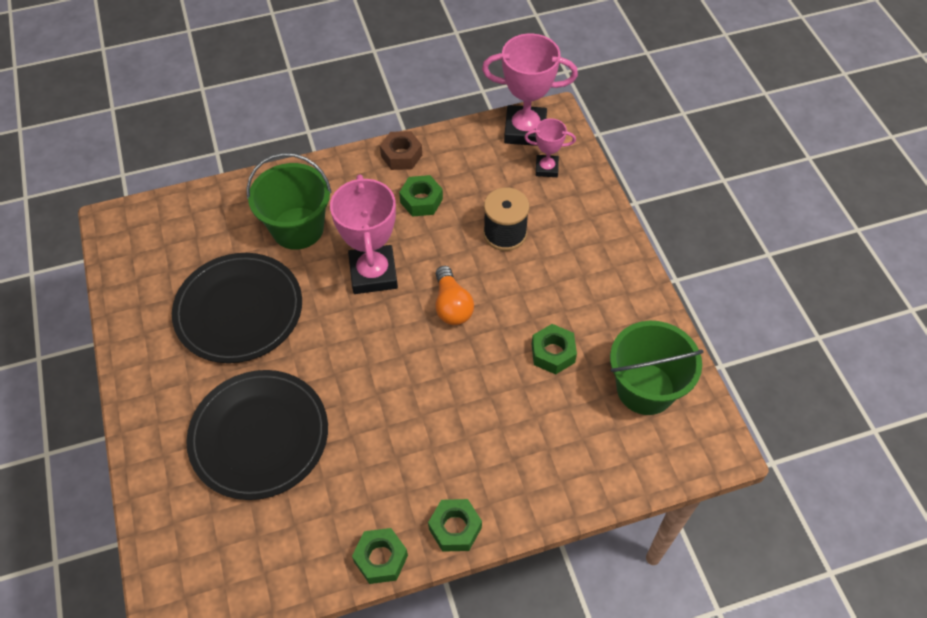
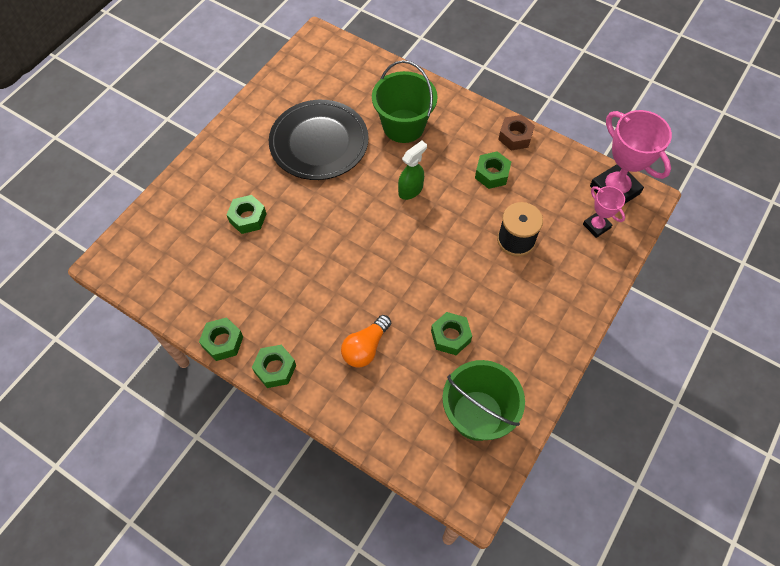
camera: 50 degrees right, 5 degrees up
black plate [186,370,328,500] -> green nut [227,195,266,234]
pink trophy [330,175,398,294] -> green spray bottle [398,141,427,200]
orange light bulb [435,266,474,325] -> orange light bulb moved to [341,315,391,368]

